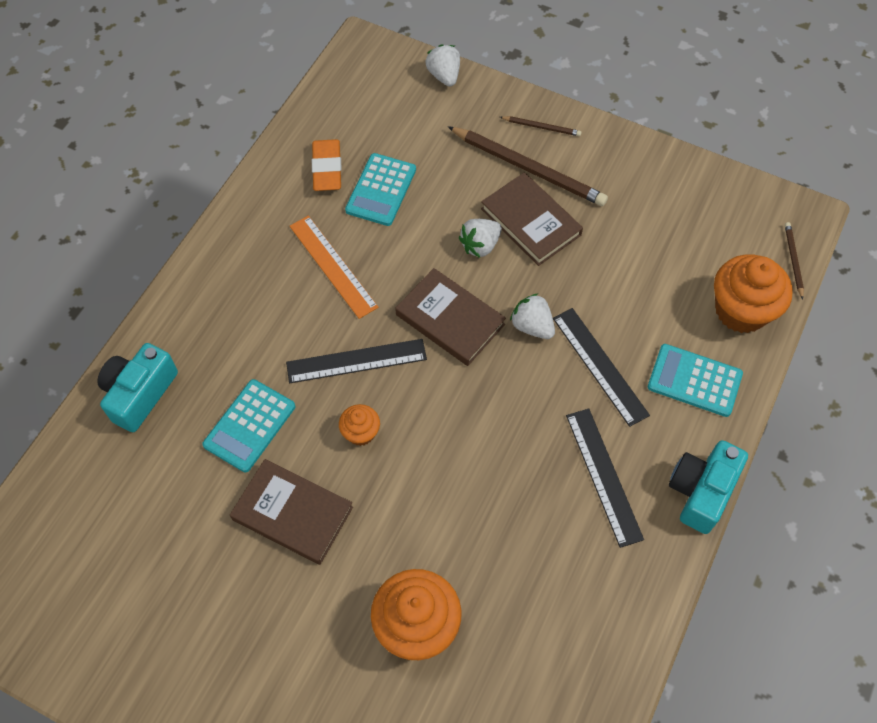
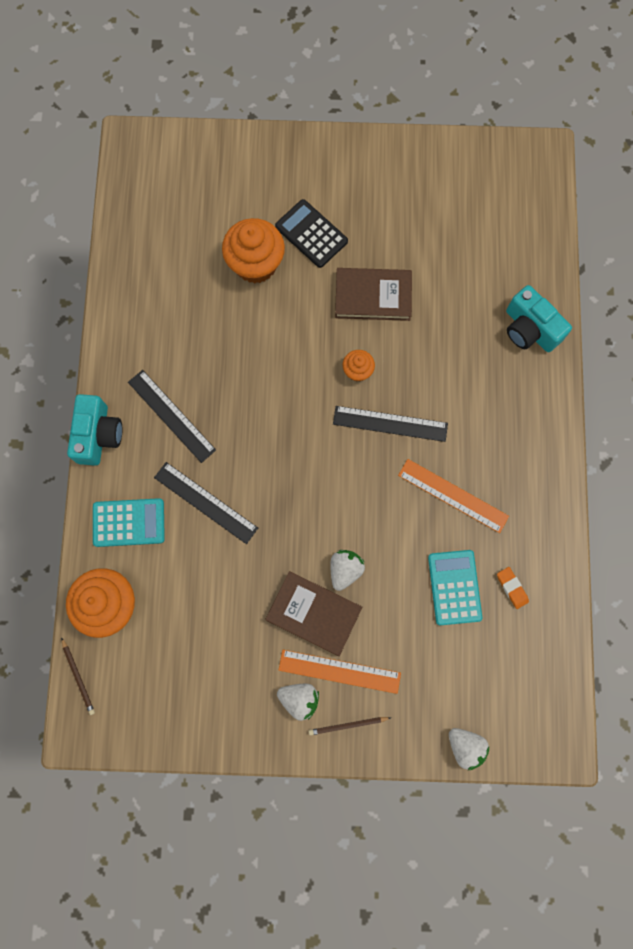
camera: 155 degrees right, 15 degrees up
turquoise camera [97,343,178,432] -> turquoise camera turned 135 degrees clockwise [506,285,572,352]
turquoise calculator [202,379,295,472] -> none
black ruler [286,339,427,383] -> black ruler turned 45 degrees clockwise [333,406,448,442]
orange eraser [312,139,342,191] -> orange eraser [497,567,529,609], size x0.61
brown book [395,268,506,366] -> none
brown pencil [448,126,608,206] -> orange ruler [279,650,401,694]
white strawberry [510,293,555,339] -> white strawberry moved to [277,684,319,721]
none -> black calculator [275,199,348,268]

